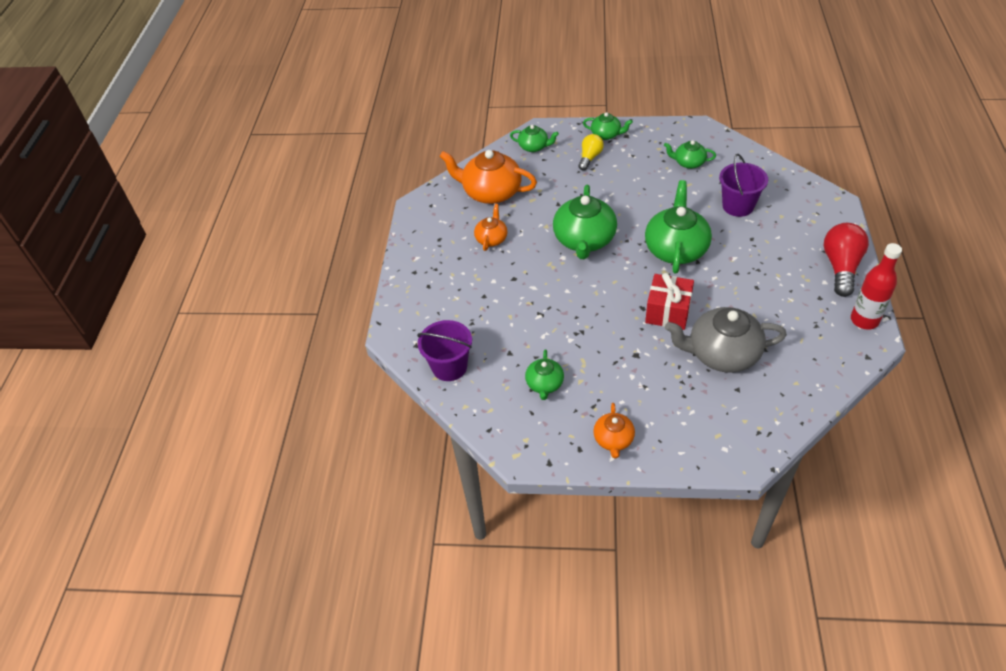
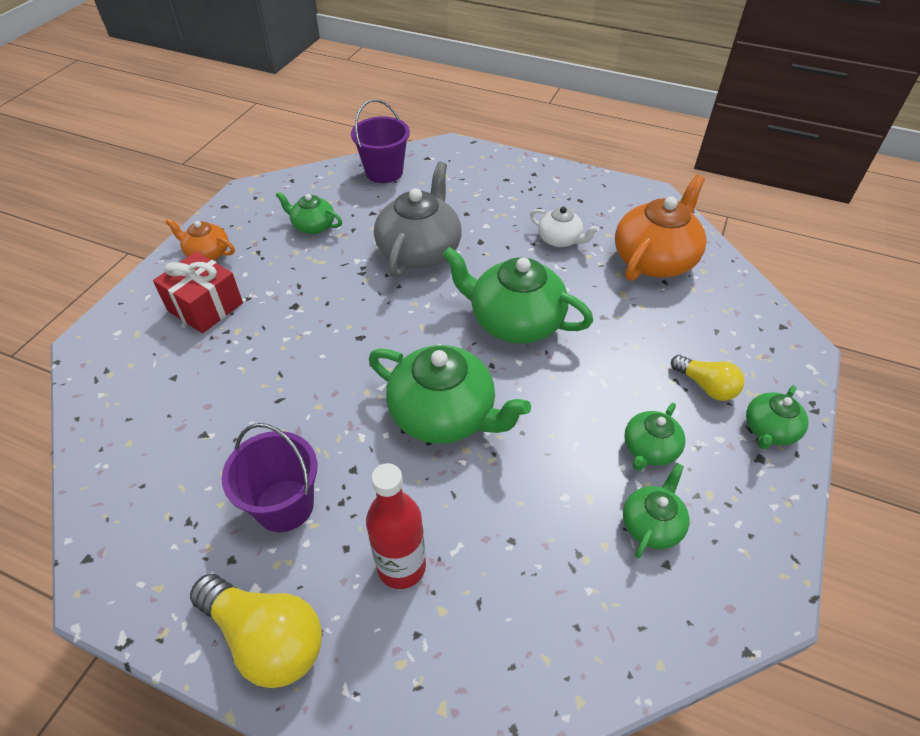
camera: 105 degrees right, 0 degrees up
orange teapot [474,204,508,251] -> white teapot [530,207,599,247]
green teapot [510,125,559,152] -> green teapot moved to [624,403,685,471]
red gift [645,273,694,330] -> red gift moved to [153,252,243,334]
grey teapot [665,307,787,373] -> grey teapot moved to [374,162,461,278]
purple bucket [719,154,768,217] -> purple bucket moved to [222,423,317,532]
red light bulb [823,223,869,297] -> yellow light bulb [190,574,322,688]
red bottle [851,243,902,330] -> red bottle moved to [366,463,426,589]

